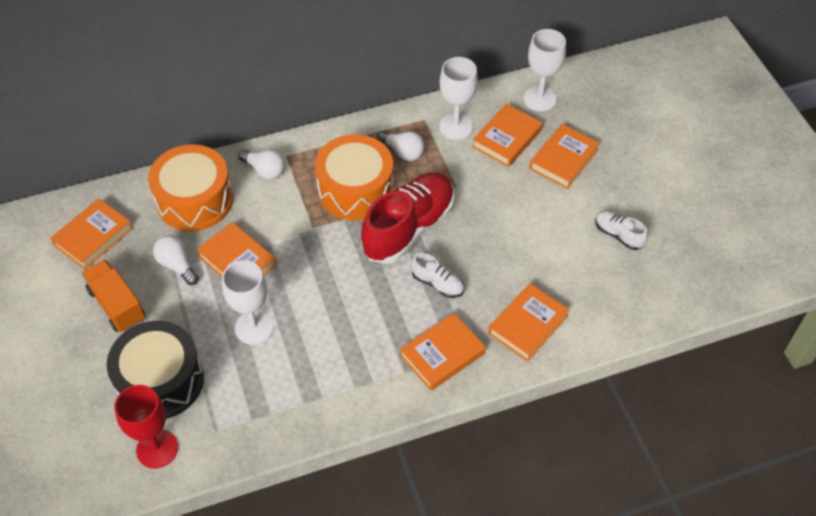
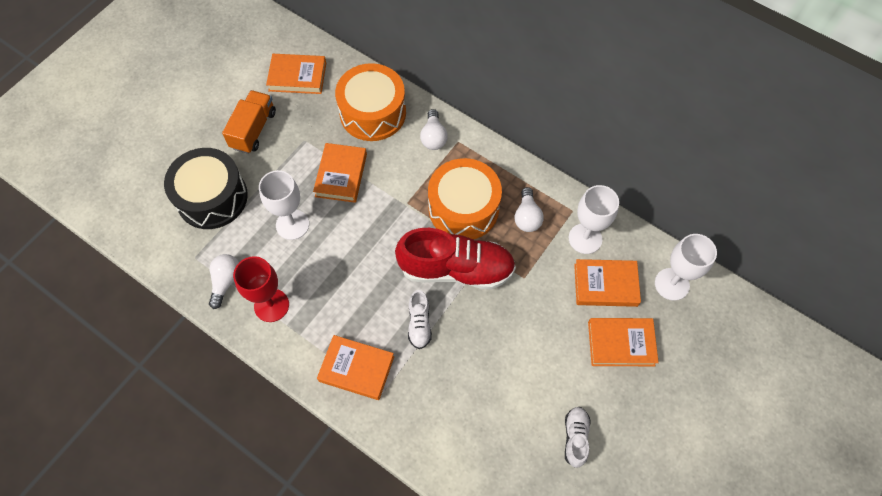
camera: 55 degrees right, 10 degrees up
red goblet [114,385,178,469] -> red goblet moved to [233,256,289,322]
white light bulb [153,235,199,285] -> white light bulb moved to [209,254,239,309]
orange book [488,283,569,362] -> none

